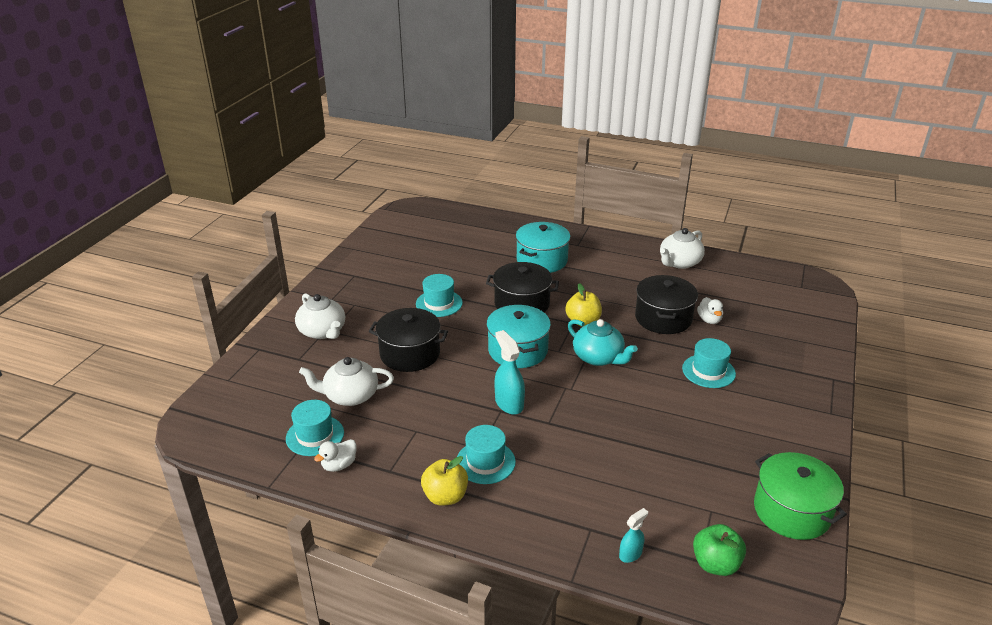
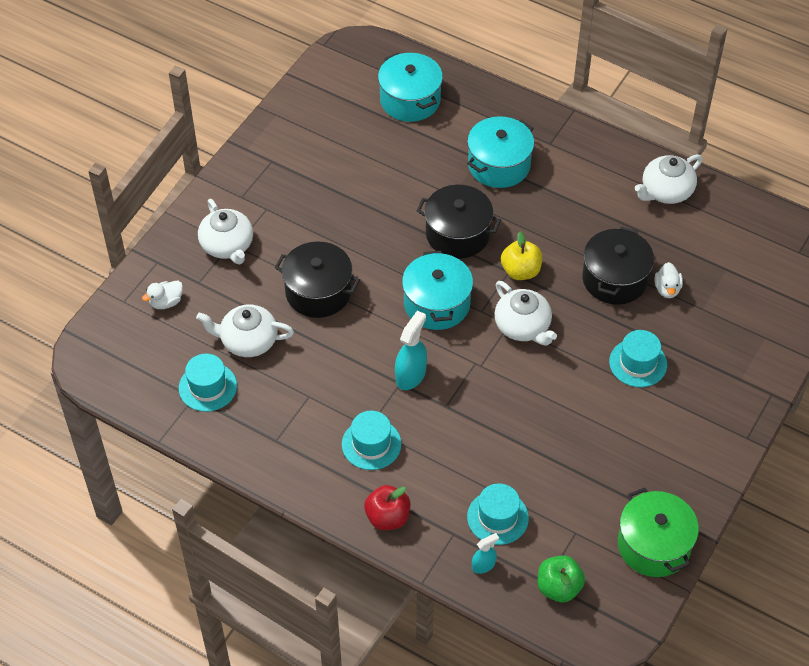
camera: 10 degrees right, 20 degrees up
white duck [314,439,356,472] -> white duck moved to [142,280,183,309]
turquoise hat [416,274,463,317] -> turquoise hat moved to [467,483,529,545]
yellow apple [421,456,468,506] -> none
turquoise spray bottle [494,330,525,415] -> turquoise spray bottle turned 45 degrees clockwise [395,311,427,390]
turquoise teapot [568,319,638,366] -> white teapot [494,281,557,346]
none -> red apple [364,485,410,530]
none -> turquoise pot [378,53,443,122]

